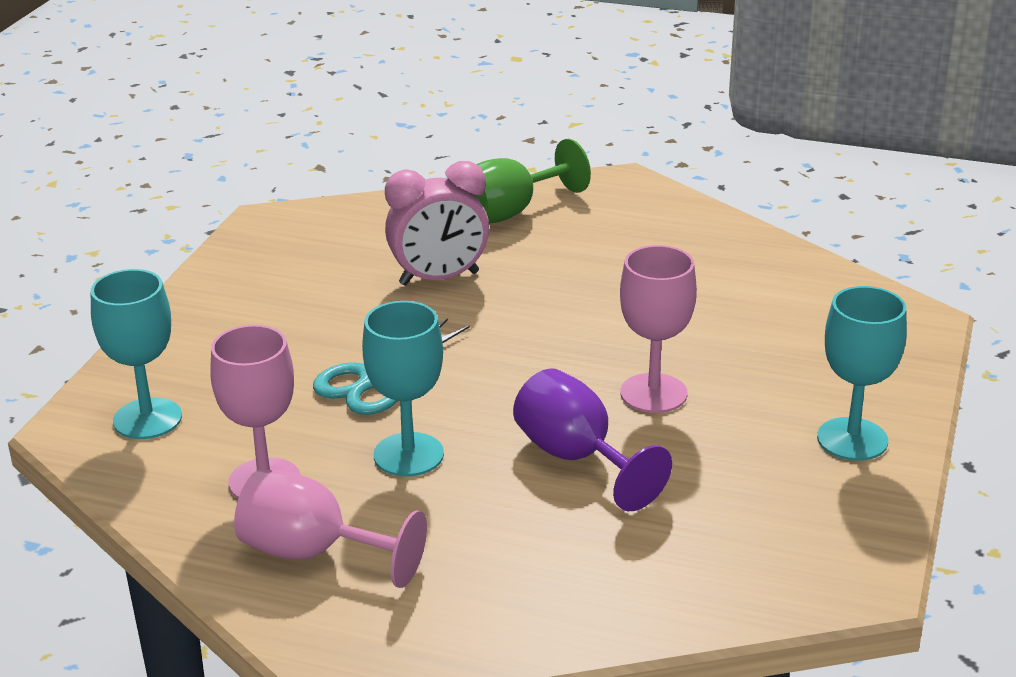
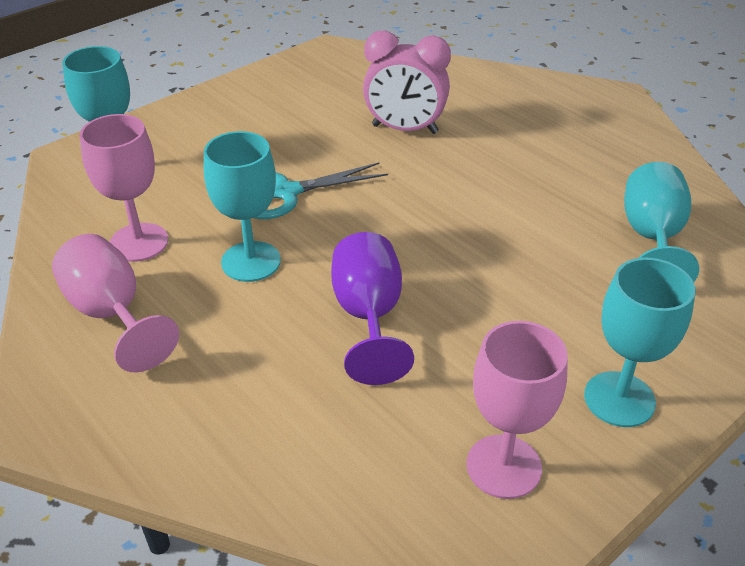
camera: 30 degrees right, 10 degrees up
green goblet [475,139,591,224] -> none
pink goblet [620,245,697,413] -> pink goblet moved to [467,321,568,499]
none -> turquoise goblet [624,162,699,282]

